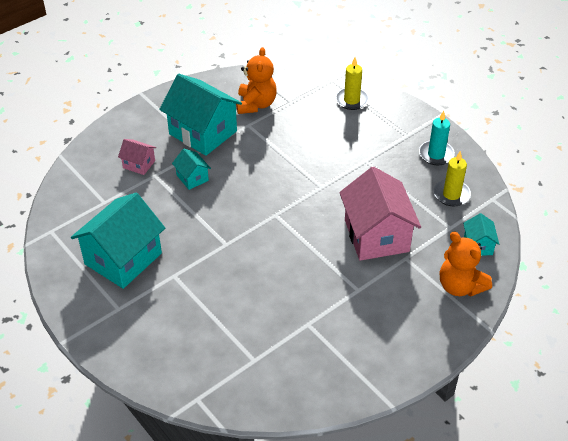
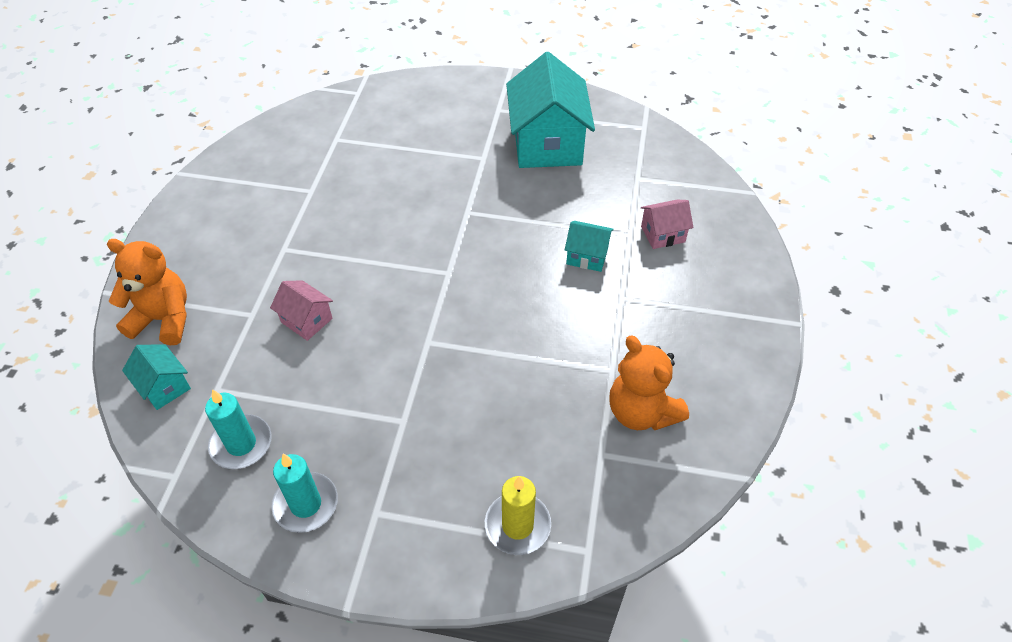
camera: 140 degrees right, 5 degrees up
turquoise house [159,74,242,156] -> none
pink house [339,167,421,261] -> pink house [270,280,333,341], size x0.47
yellow candle [434,151,471,206] -> turquoise candle [205,389,272,469]

